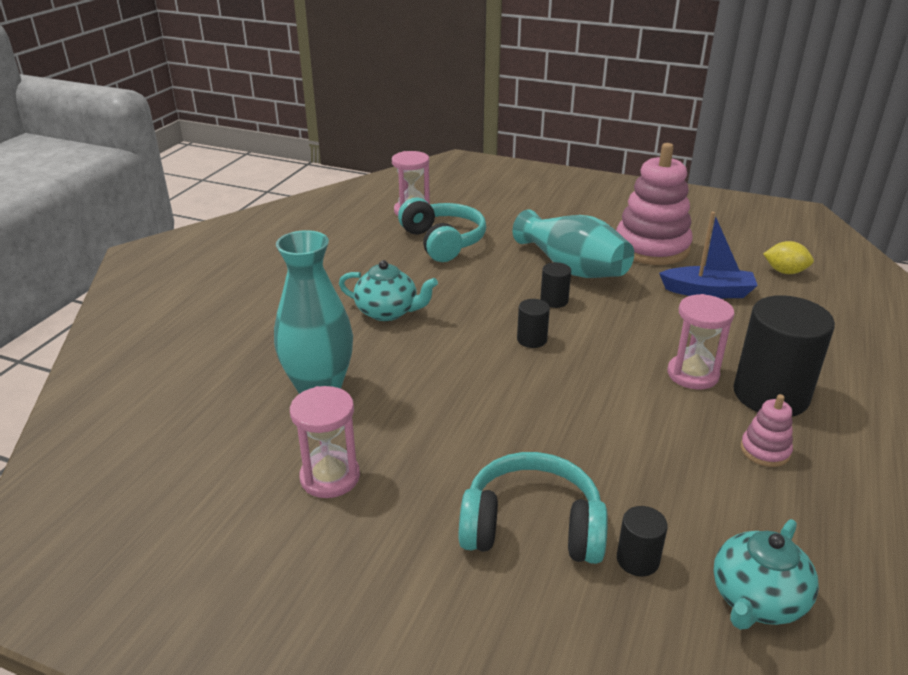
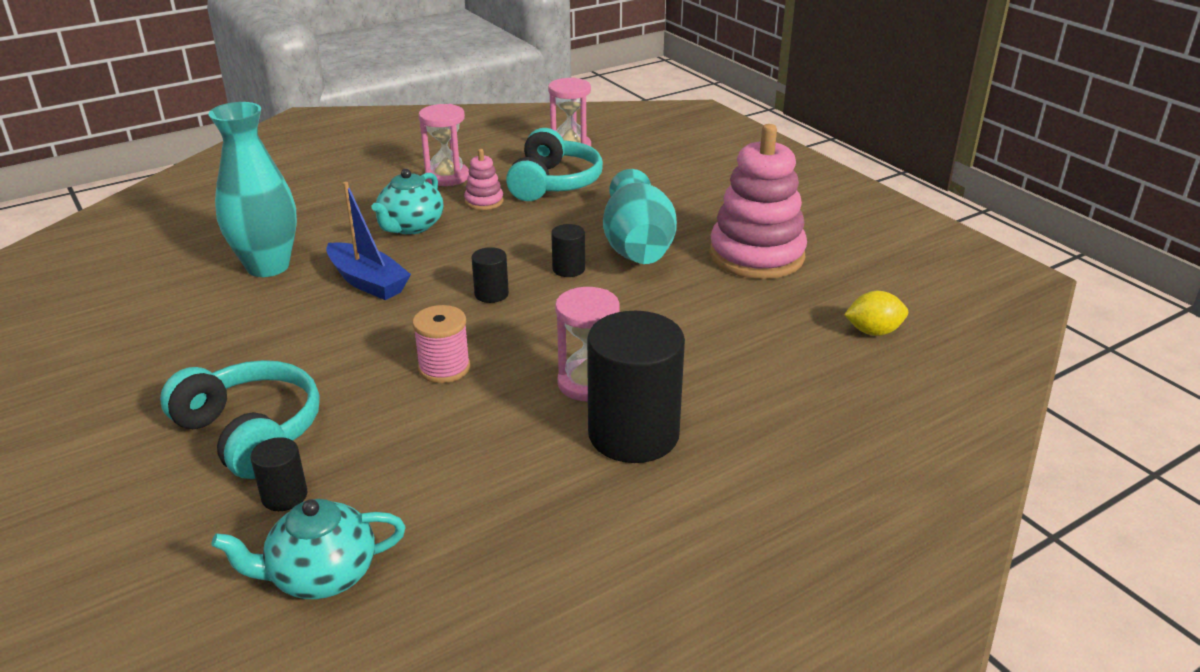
camera: 35 degrees right, 0 degrees up
pink hourglass [290,386,360,498] -> pink hourglass moved to [419,104,469,186]
turquoise teapot [339,260,438,321] -> turquoise teapot turned 60 degrees clockwise [372,169,443,235]
blue boat [659,212,758,298] -> blue boat moved to [326,182,411,300]
pink stacking toy [740,394,793,467] -> pink stacking toy moved to [464,149,504,210]
yellow lemon [763,241,814,274] -> yellow lemon turned 60 degrees counterclockwise [844,291,908,336]
none -> pink spool [412,305,470,383]

